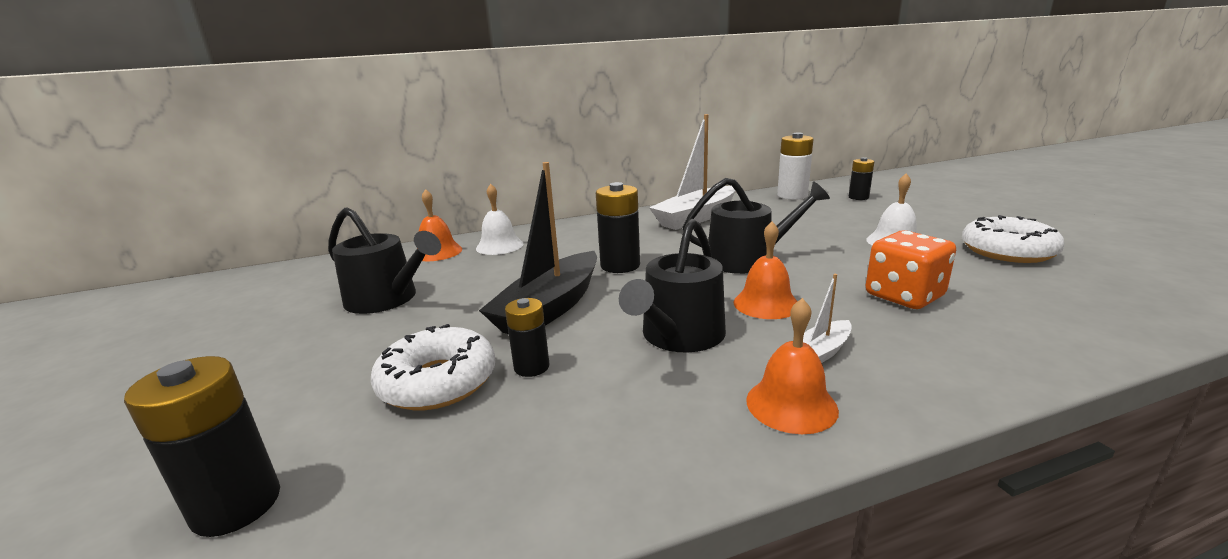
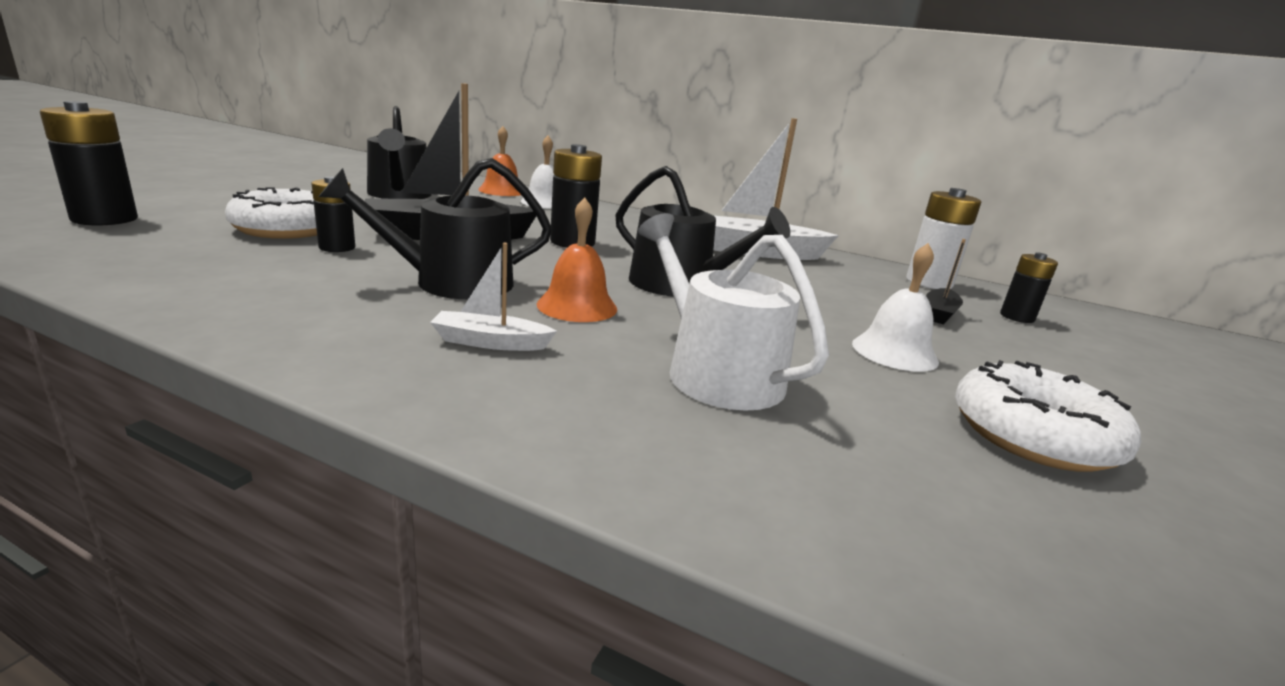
camera: 40 degrees right, 0 degrees up
orange bell [746,298,839,434] -> none
orange dice [866,230,956,309] -> white watering can [638,213,829,411]
none -> black boat [926,239,966,324]

